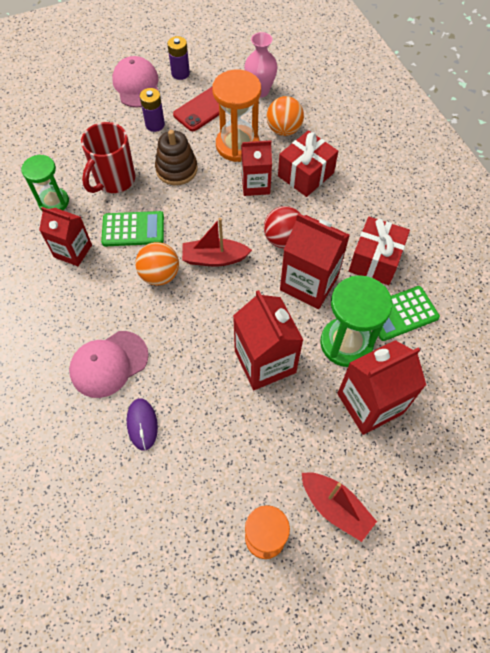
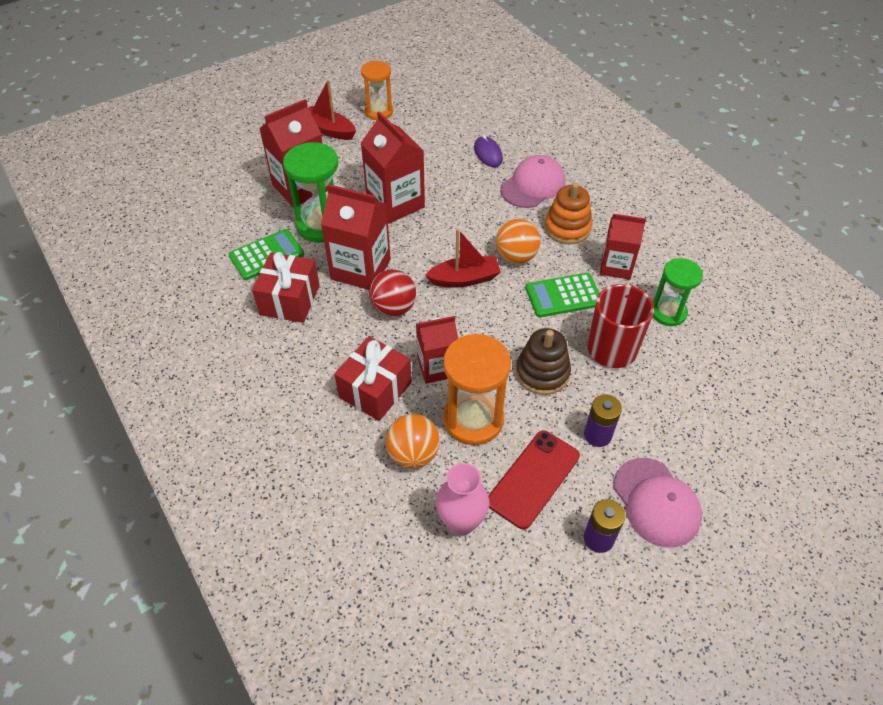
camera: 170 degrees right, 10 degrees down
none -> orange stacking toy [545,183,592,244]

